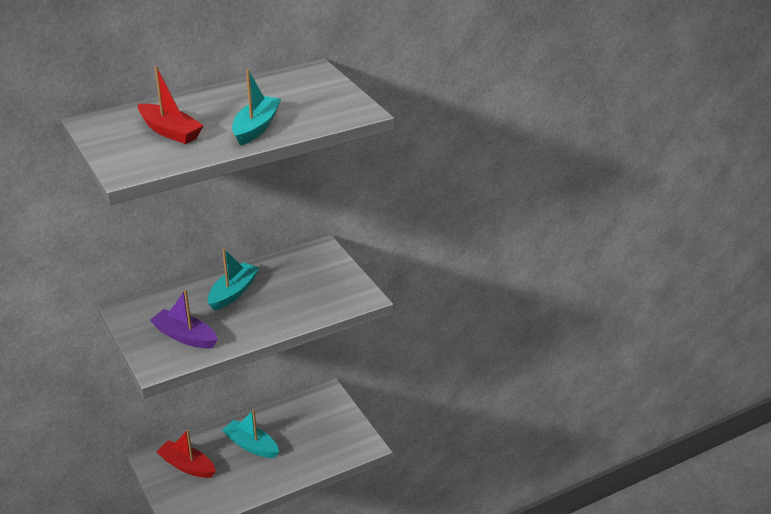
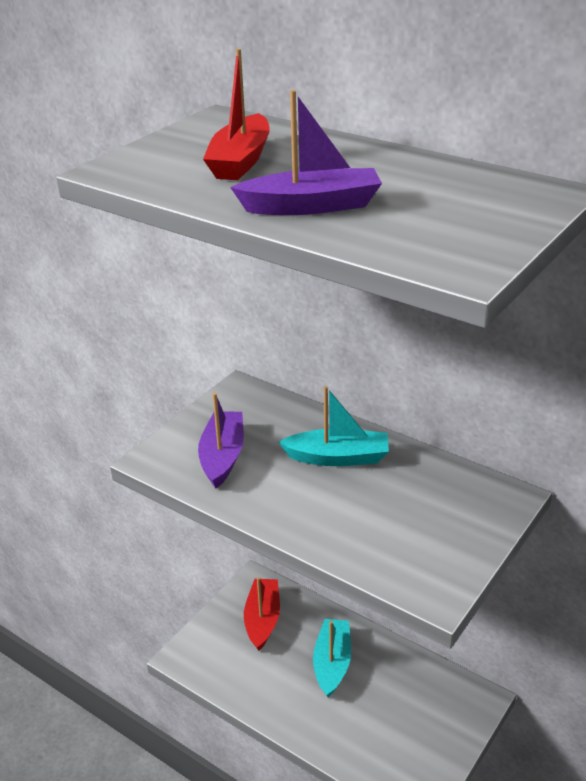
camera: 65 degrees right, 0 degrees up
turquoise boat [232,69,281,146] -> purple boat [230,90,382,215]

